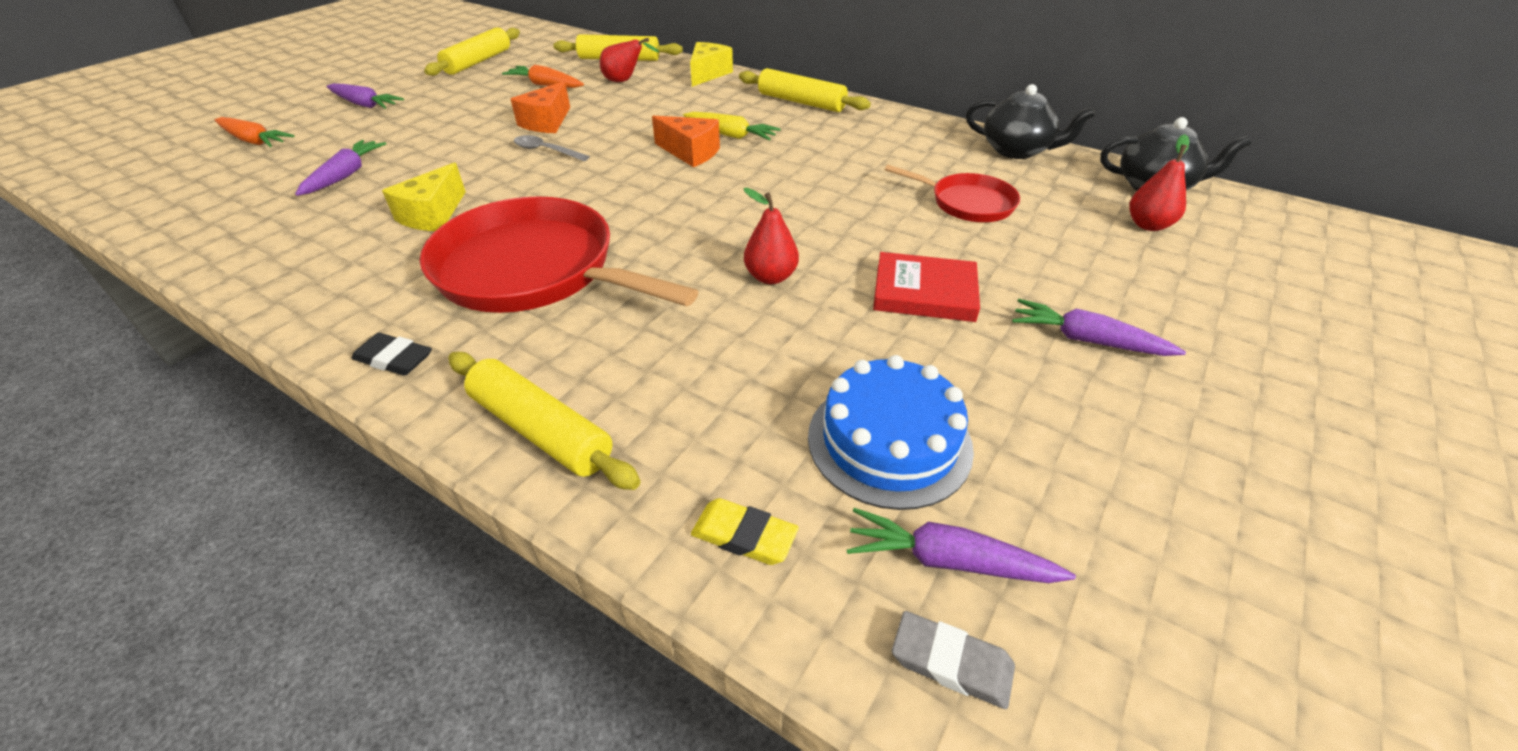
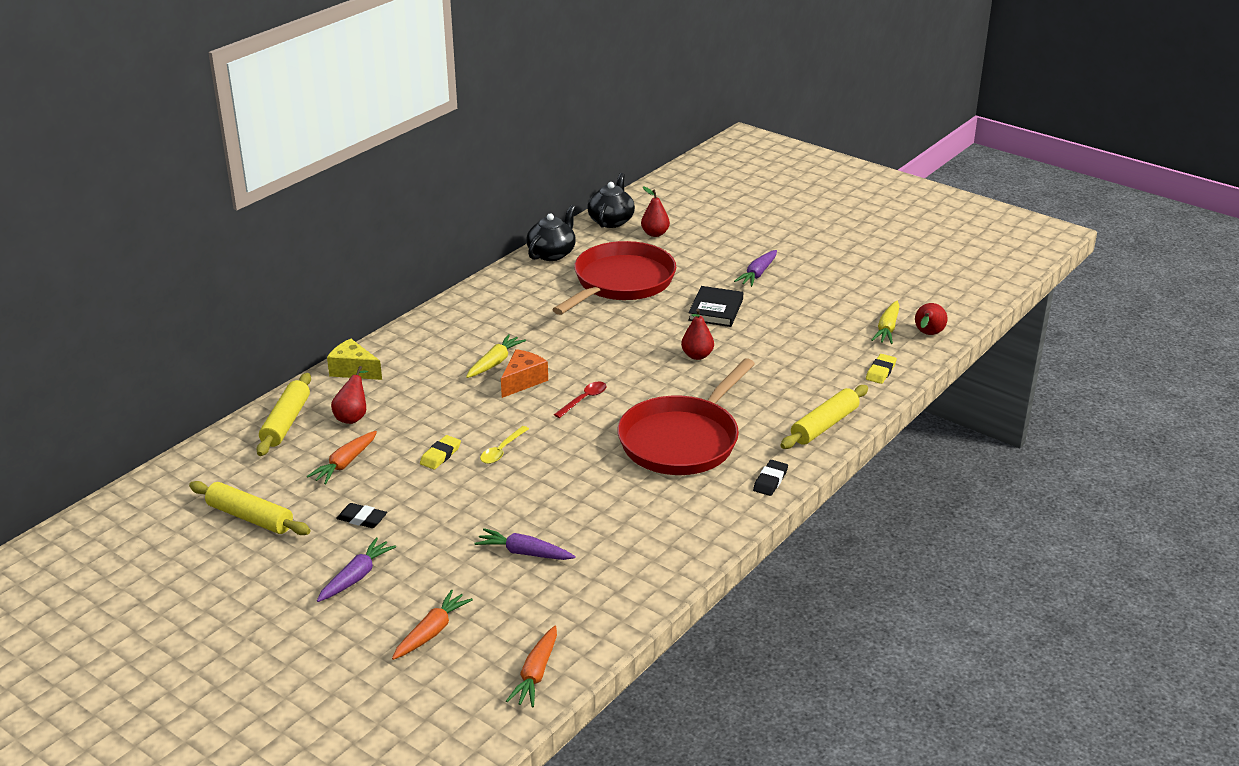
camera: 85 degrees left, 10 degrees down
yellow cheese [382,163,466,231] -> none
orange cheese [511,81,570,133] -> yellow eraser [420,435,461,470]
grey spoon [514,135,590,161] -> yellow spoon [480,426,529,464]
yellow rolling pin [739,68,871,112] -> none
blue cake [808,355,974,510] -> none
purple carrot [847,508,1076,583] -> yellow carrot [871,301,900,344]
red book [873,252,980,322] -> black book [688,286,743,327]
red pan [885,165,1020,222] -> red pan [552,241,676,315], size x1.90
grey eraser [892,611,1015,709] -> red pear [915,303,948,335]
none -> black eraser [336,503,387,528]
none -> orange carrot [506,626,557,707]
none -> red spoon [554,382,607,418]

